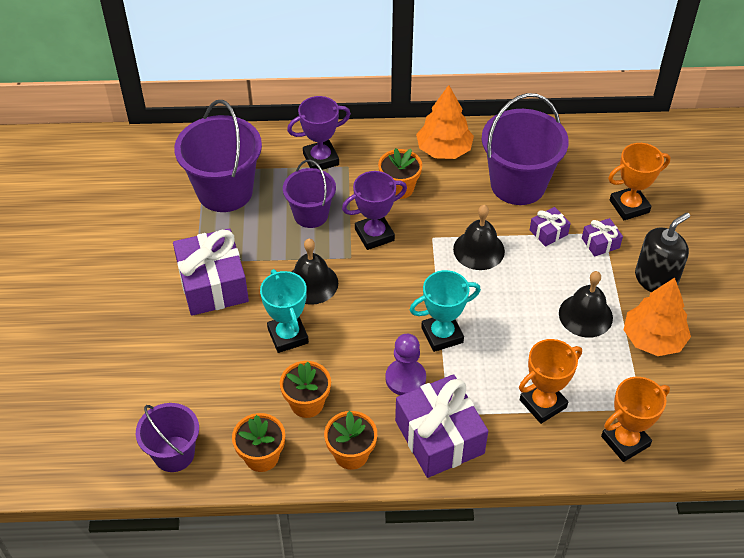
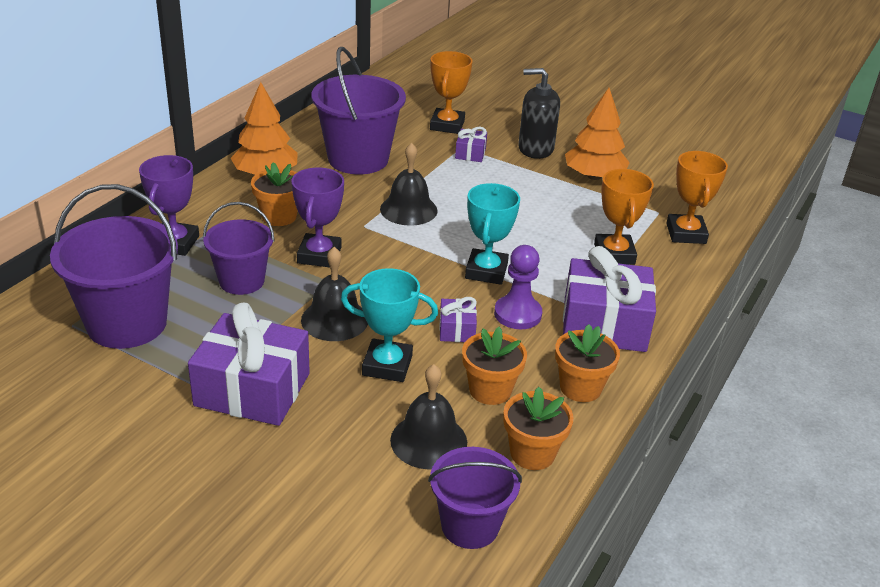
camera: 60 degrees left, 15 degrees down
purple gift [530,207,571,247] -> purple gift moved to [439,297,477,342]
black bell [559,271,613,338] -> black bell moved to [390,364,467,470]
black soap dispenser [635,213,690,292] -> black soap dispenser turned 75 degrees counterclockwise [518,68,560,159]

